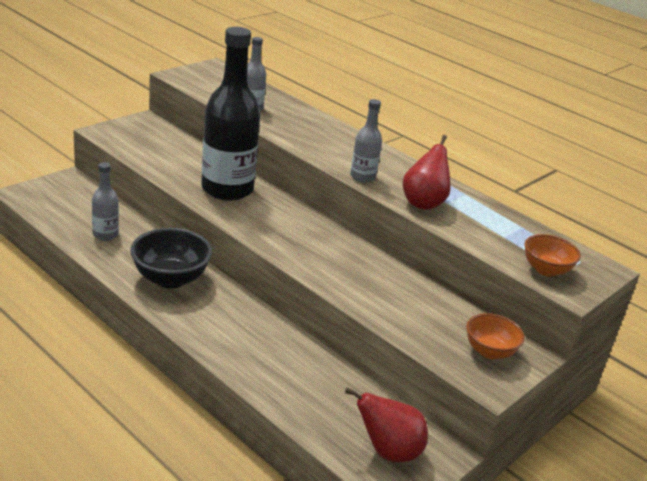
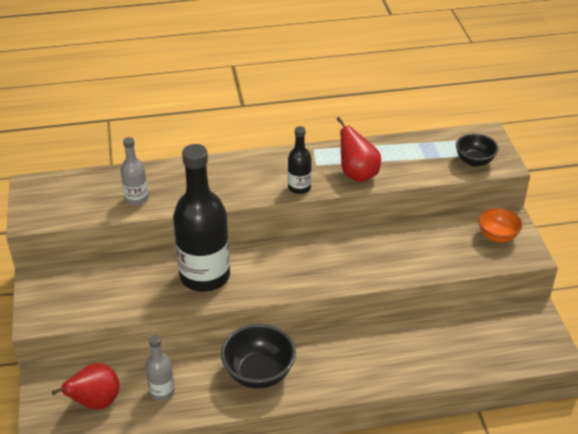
camera: 50 degrees left, 10 degrees up
red pear [345,388,428,462] -> red pear moved to [52,363,120,410]
grey bottle [350,99,382,182] -> black bottle [288,126,312,194]
orange bowl [525,234,581,277] -> black bowl [456,134,499,167]

